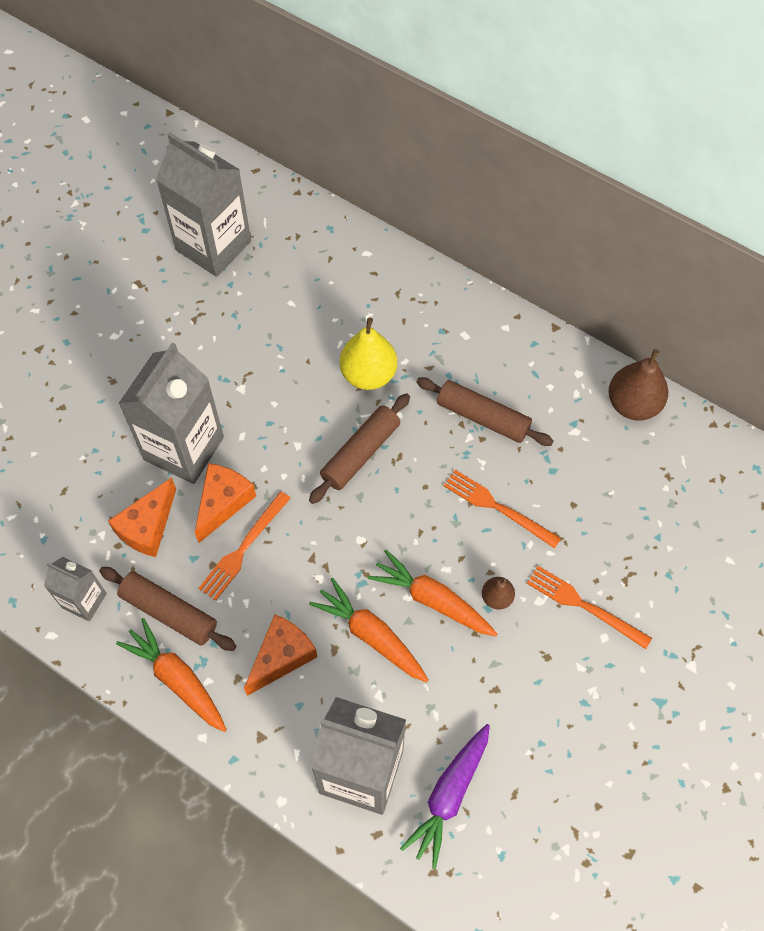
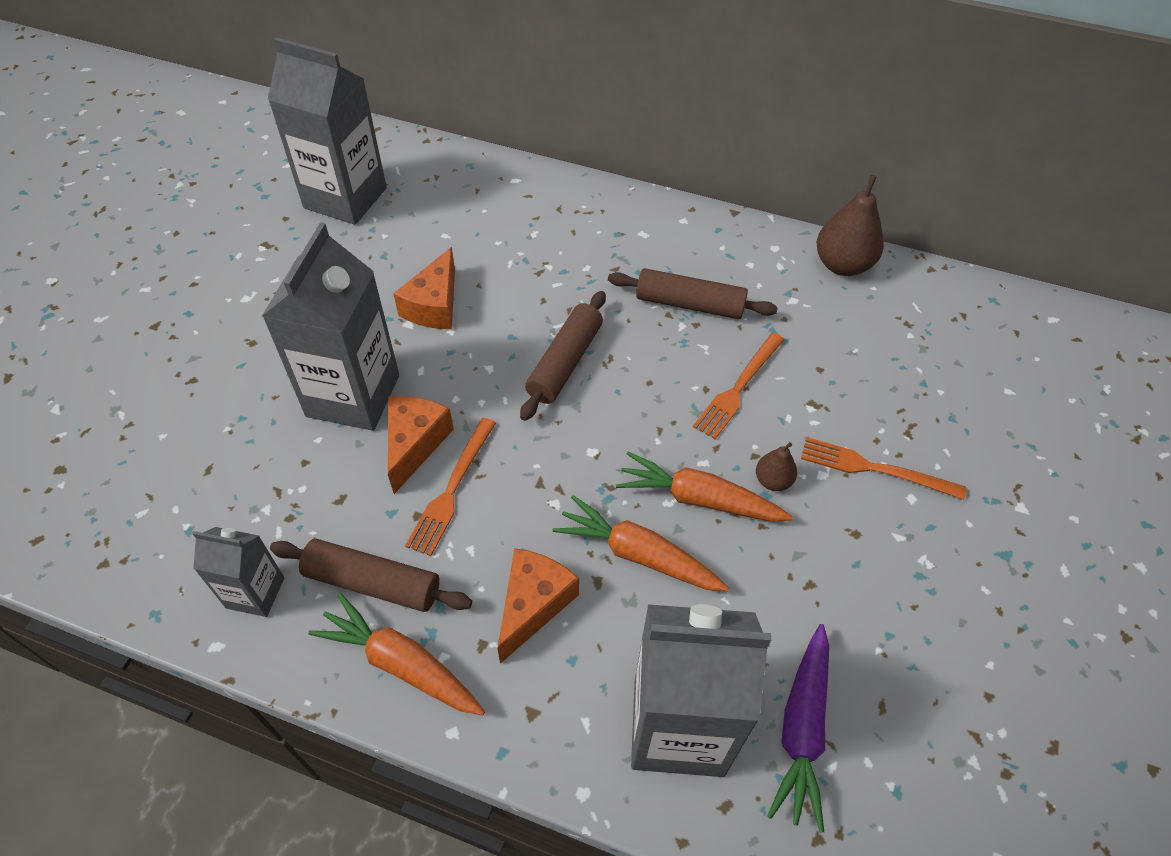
camera: 15 degrees left, 10 degrees down
orange cheese [108,478,176,557] -> orange cheese moved to [393,247,455,329]
yellow pear [340,317,397,390] -> none
orange fork [444,470,561,549] -> orange fork turned 75 degrees counterclockwise [693,333,785,439]

